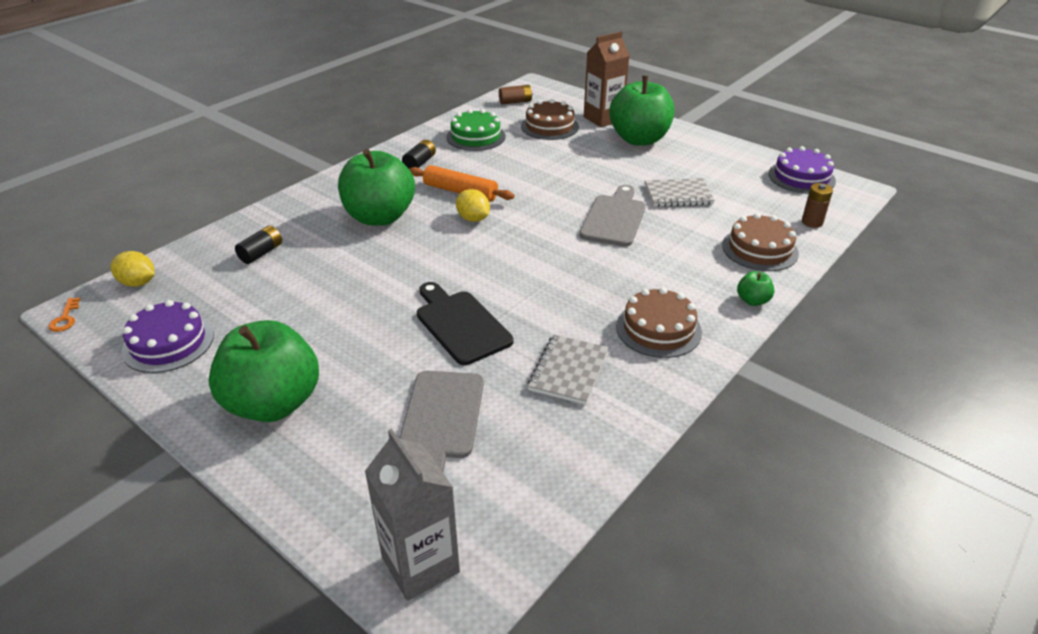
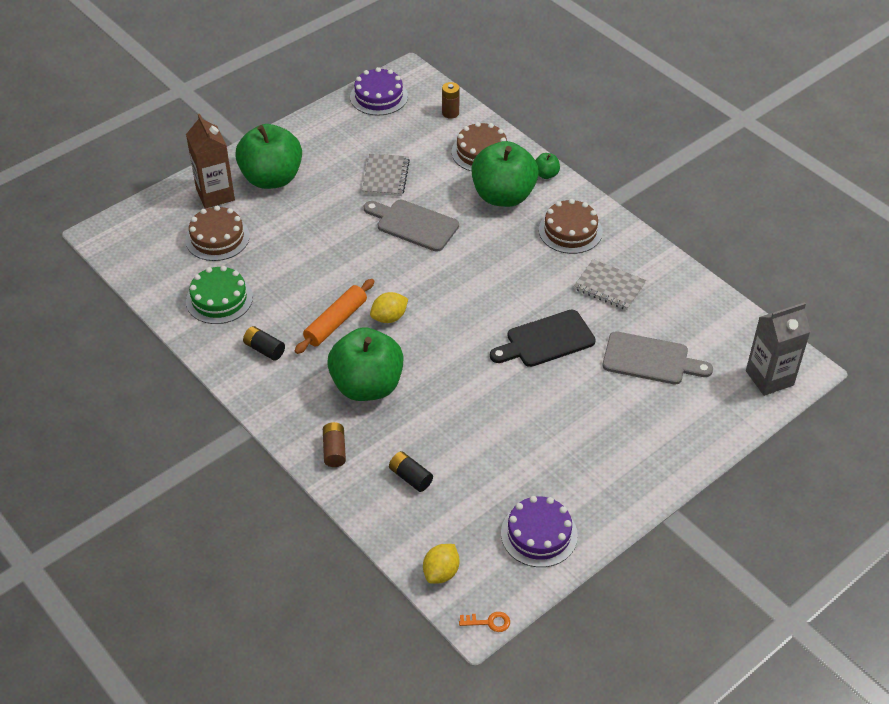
camera: 80 degrees left, 10 degrees up
green apple [209,320,319,422] -> green apple moved to [472,141,539,207]
brown battery [499,85,533,105] -> brown battery moved to [323,422,346,467]

